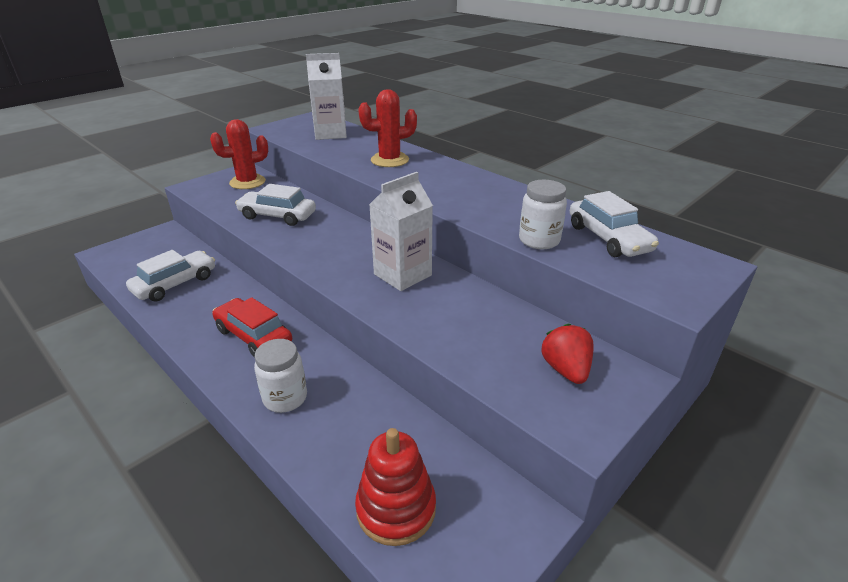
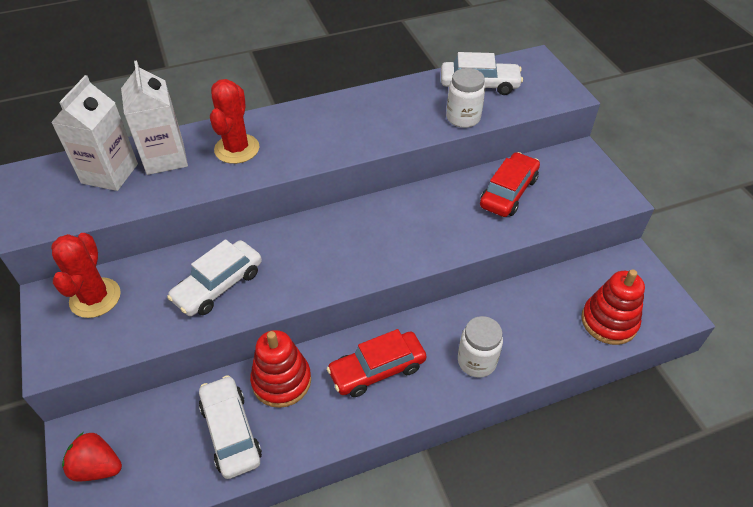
camera: 65 degrees left, 15 degrees up
white carton [369,172,433,291] -> white carton moved to [121,60,188,175]
red strawberry [541,324,594,384] -> red strawberry moved to [62,432,122,482]
none -> red stacking toy [250,330,311,408]
none -> red car [480,152,540,217]

